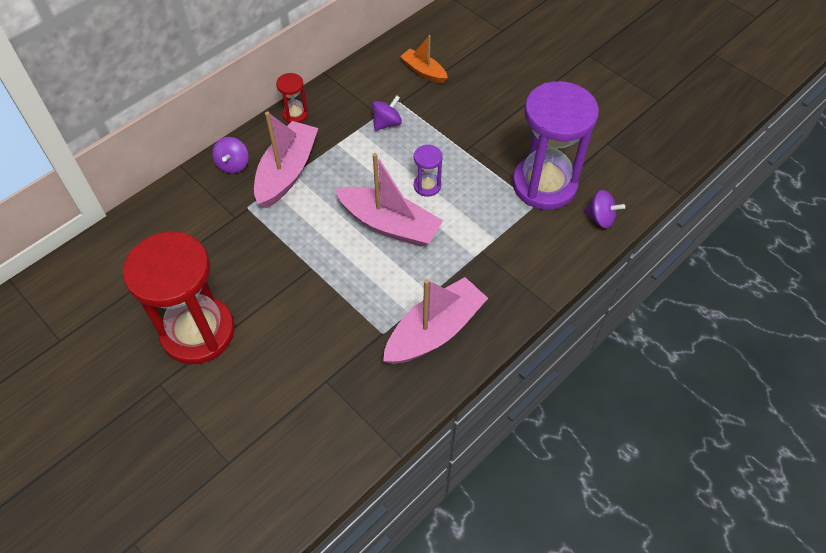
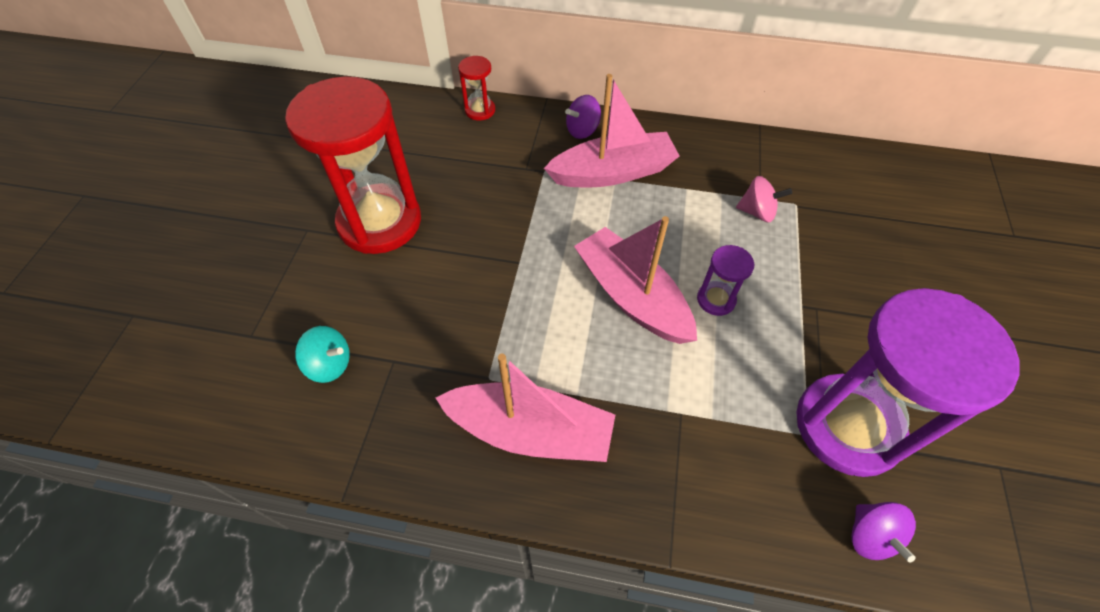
camera: 55 degrees right, 0 degrees up
red hourglass [276,73,308,123] -> red hourglass moved to [458,56,495,120]
pink boat [335,153,443,247] -> pink boat turned 150 degrees clockwise [574,216,697,344]
purple spinning top [372,95,402,131] -> pink spinning top [736,176,792,222]
orange boat [400,35,448,83] -> none
none -> turquoise spinning top [295,326,350,383]

